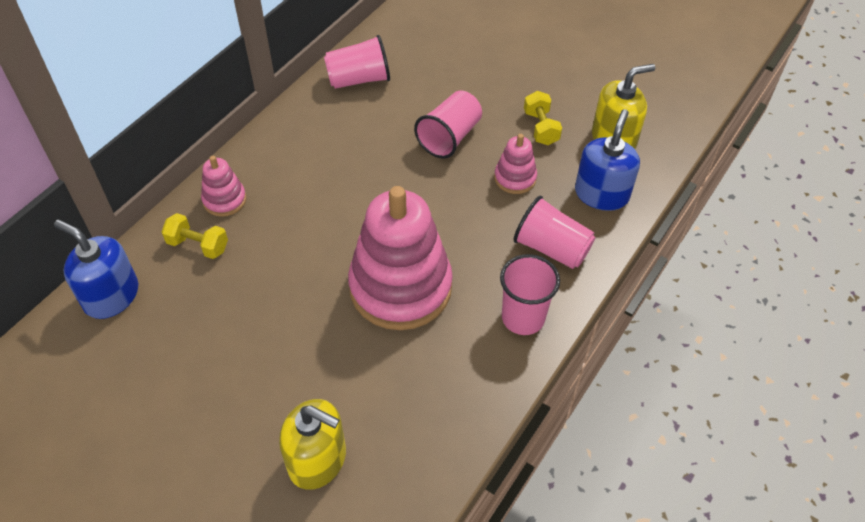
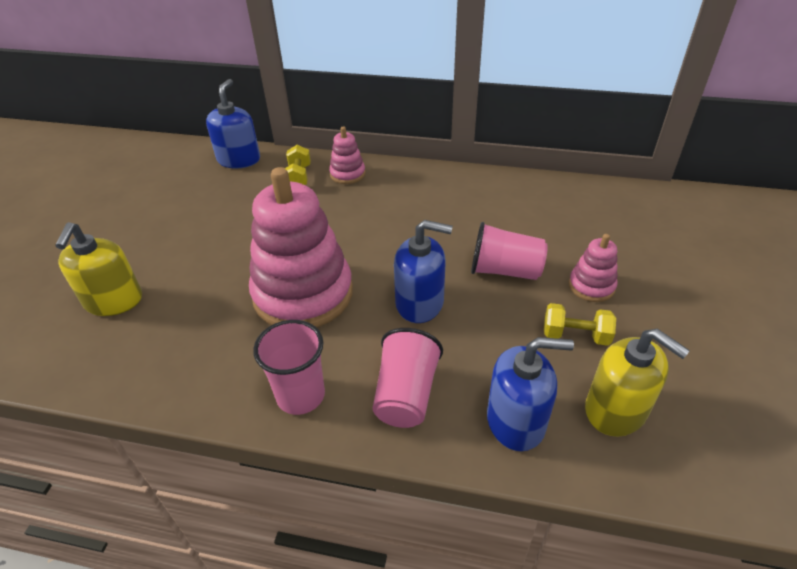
camera: 70 degrees right, 10 degrees down
pink cup [324,35,390,89] -> none
pink stacking toy [494,134,537,194] -> pink stacking toy moved to [569,234,618,302]
yellow dumbbell [524,91,562,145] -> yellow dumbbell turned 45 degrees clockwise [544,303,616,346]
none -> blue soap dispenser [394,220,453,323]

